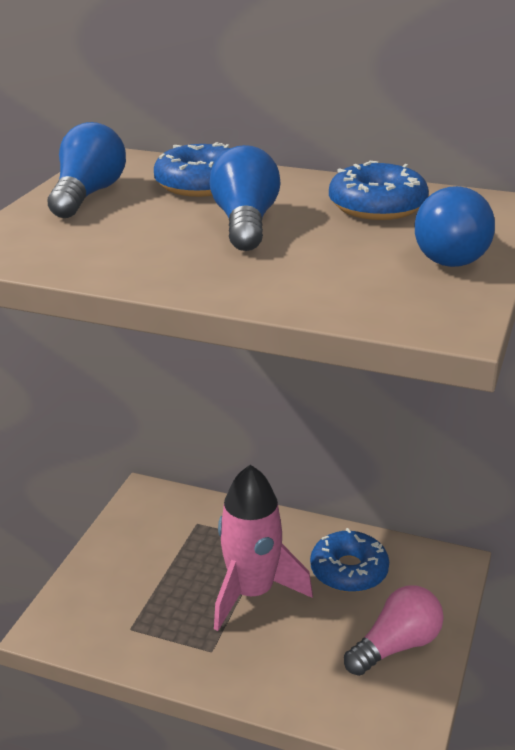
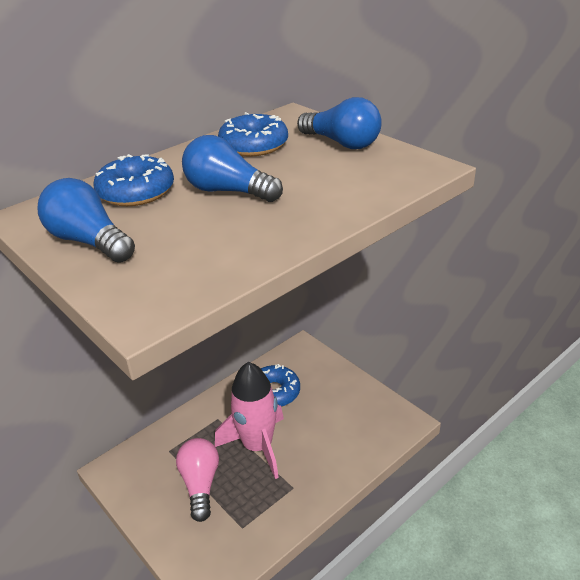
camera: 60 degrees left, 5 degrees up
pink light bulb [344,585,444,676] -> pink light bulb moved to [176,438,219,522]

